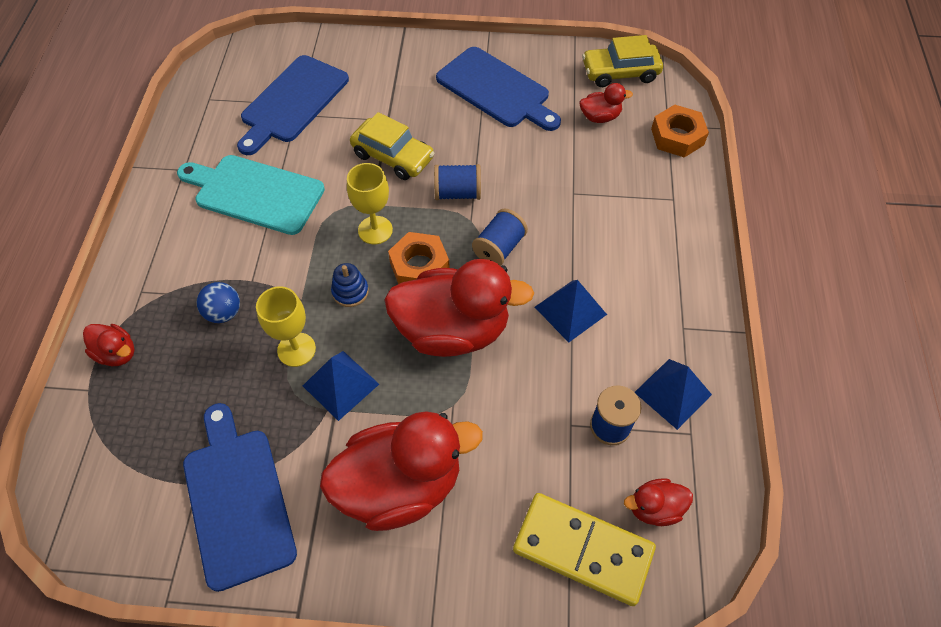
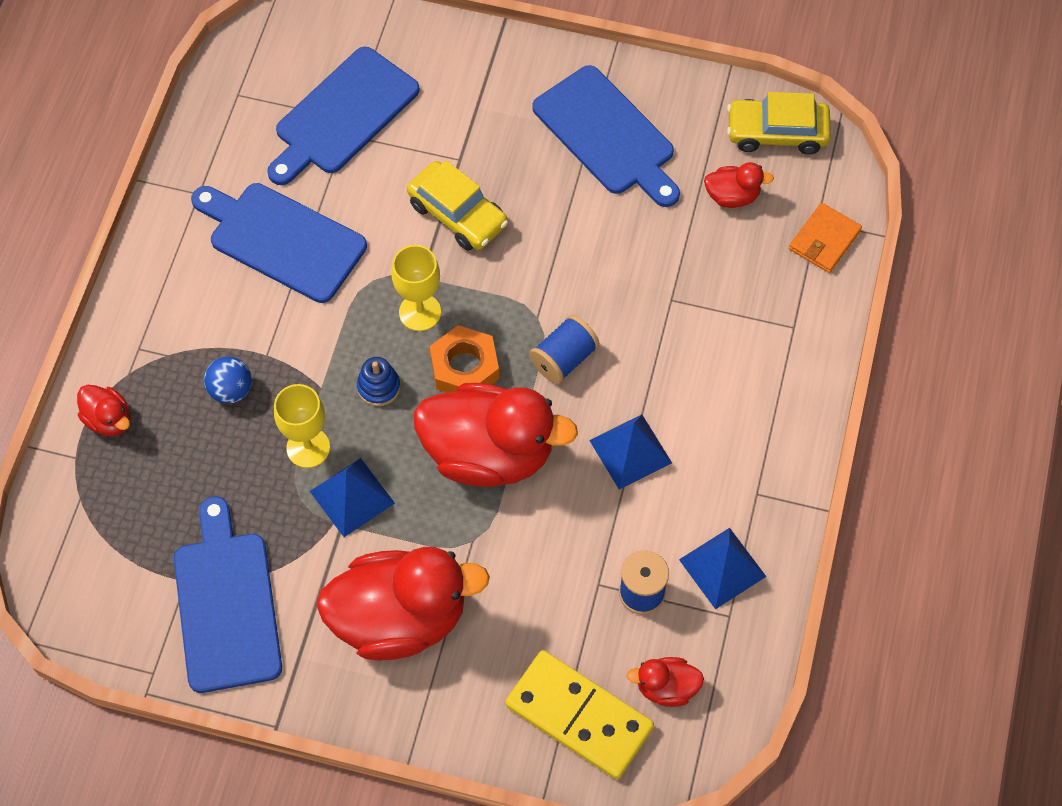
camera: 10 degrees right, 5 degrees up
turquoise cutting board [177,155,325,235] -> blue cutting board [191,183,367,303]
blue spool [434,164,481,200] -> none
orange nut [651,105,709,158] -> orange wallet [789,203,862,273]

